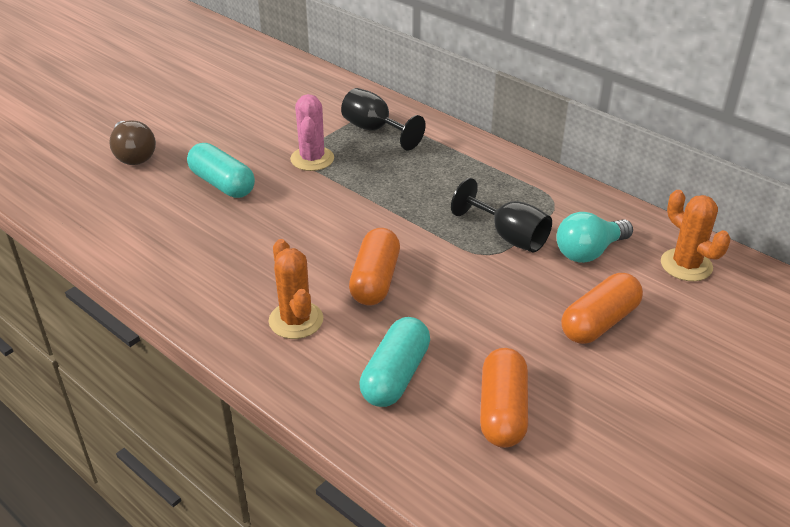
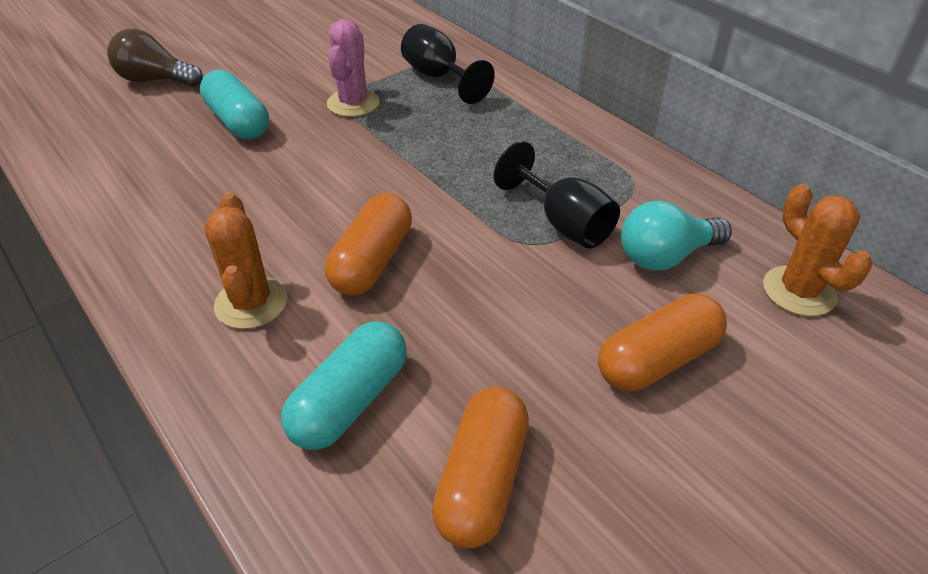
camera: 10 degrees right, 5 degrees up
brown light bulb [109,120,156,165] -> brown light bulb turned 120 degrees clockwise [107,29,203,87]

